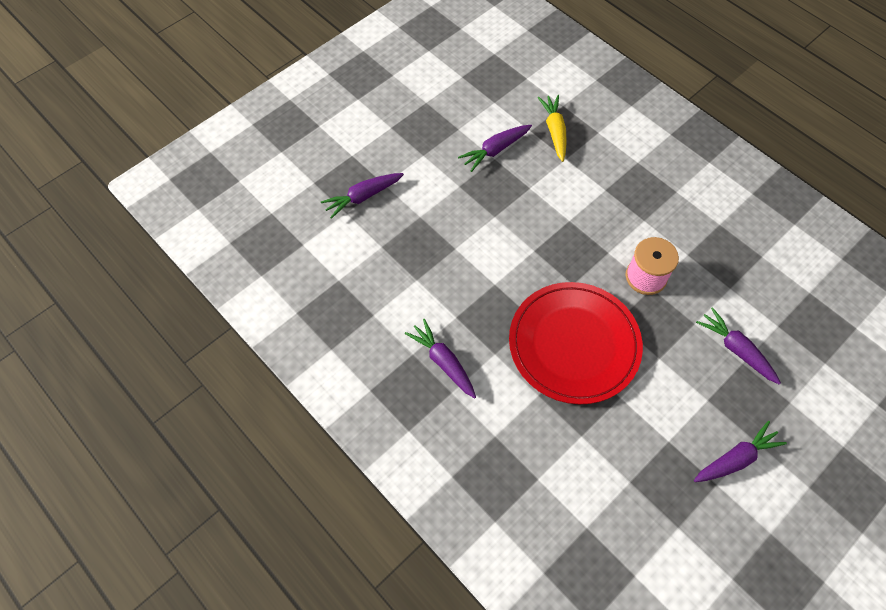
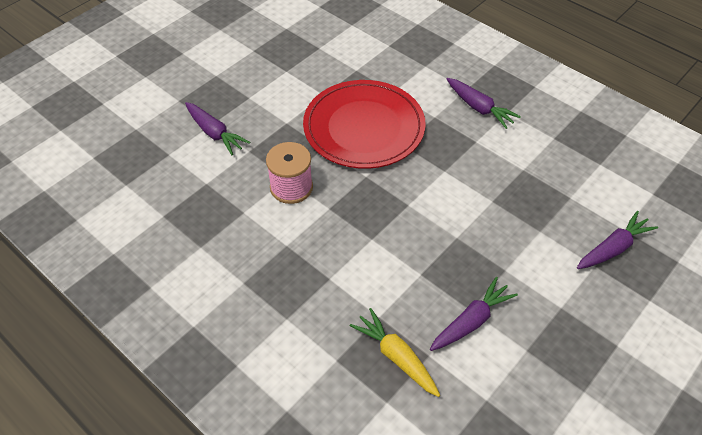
camera: 175 degrees right, 10 degrees down
yellow carrot [538,95,567,162] -> yellow carrot turned 150 degrees clockwise [350,308,440,397]
purple carrot [694,421,787,482] -> none

